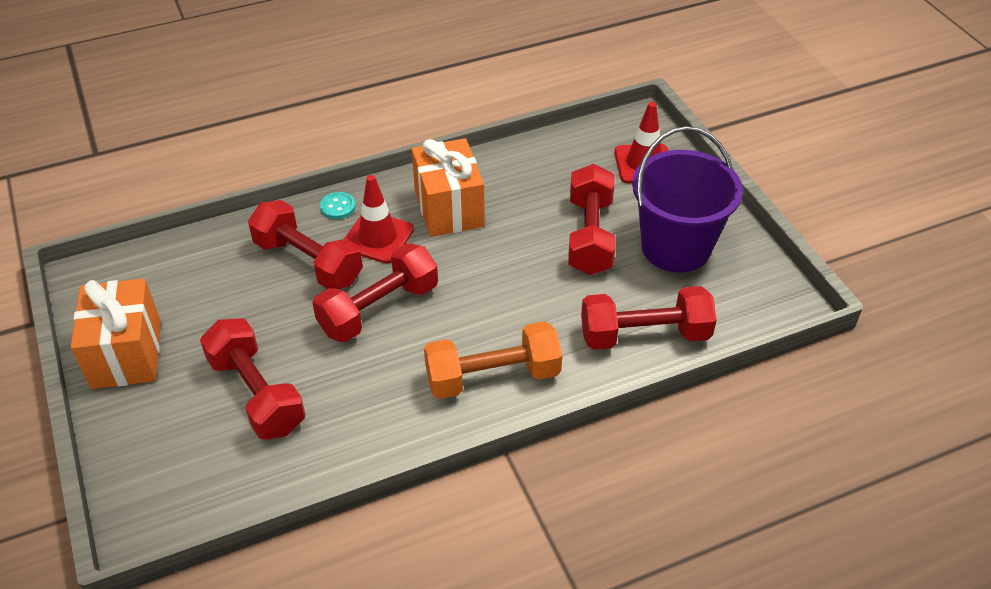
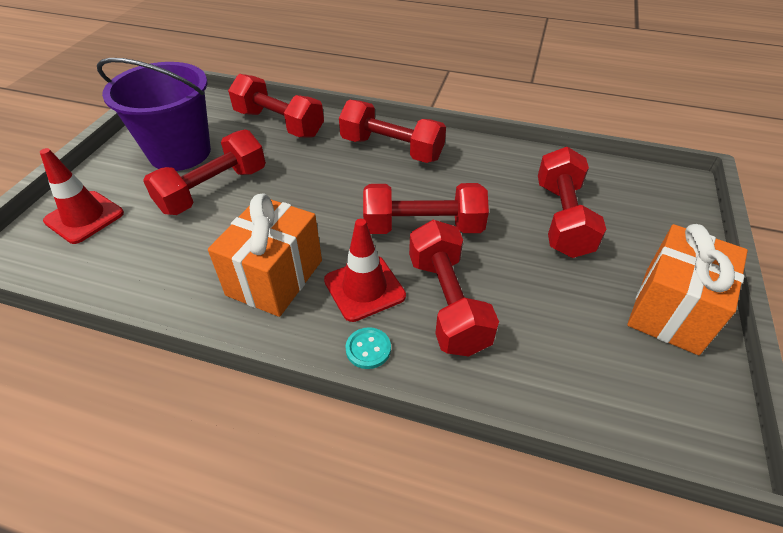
camera: 140 degrees left, 0 degrees up
orange dumbbell [424,321,562,399] -> red dumbbell [339,100,446,163]

